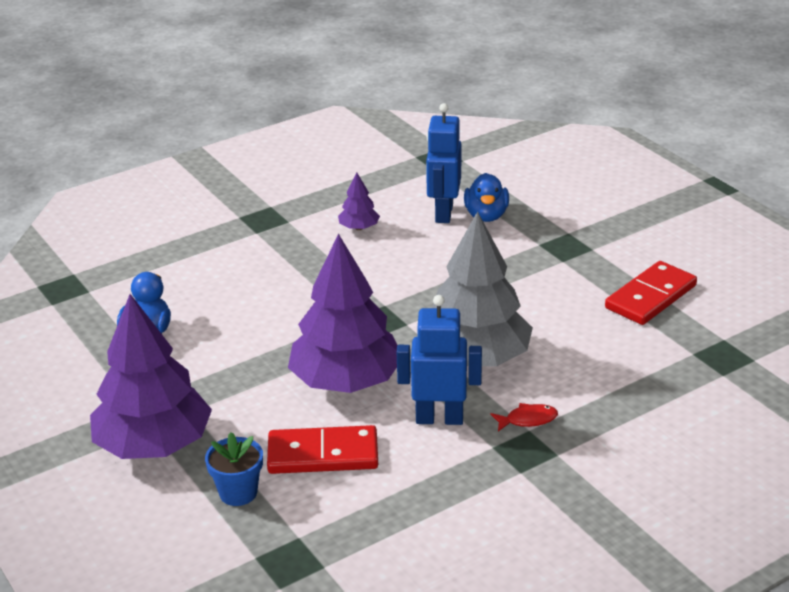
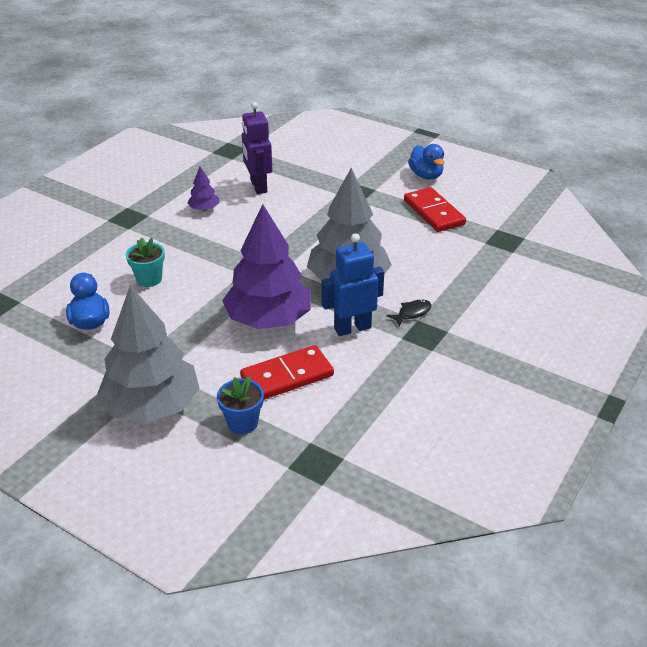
camera: 25 degrees left, 5 degrees up
purple tree [90,294,212,459] -> grey tree [96,285,199,423]
blue robot [426,103,461,223] -> purple robot [242,102,272,194]
blue duck [464,173,509,222] -> blue duck moved to [408,144,444,180]
red fish [490,403,558,431] -> black fish [386,300,432,327]
red domino [605,261,697,325] -> red domino turned 45 degrees counterclockwise [404,187,466,232]
none -> turquoise flower pot [126,238,165,287]

